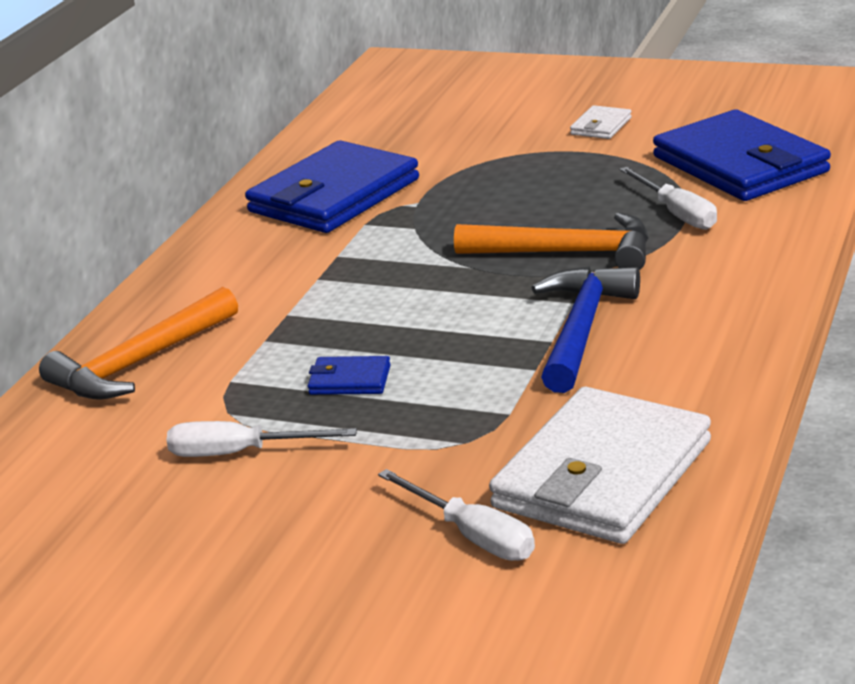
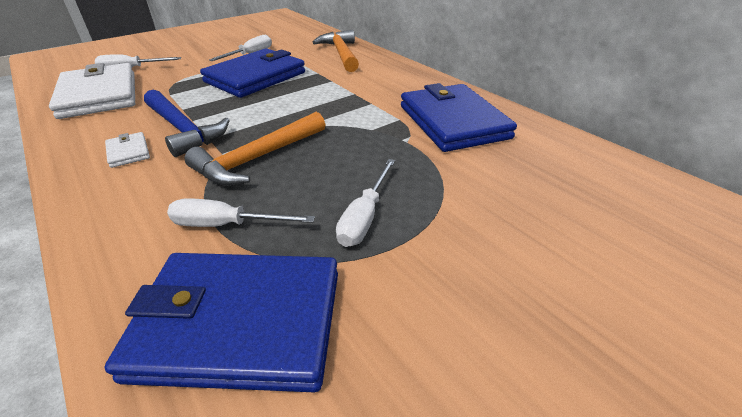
camera: 120 degrees right, 10 degrees up
blue wallet [308,356,391,395] -> blue wallet [200,48,305,98], size x2.37
white wallet [570,105,632,139] -> white wallet moved to [105,132,150,168]
none -> white screwdriver [336,159,395,247]

